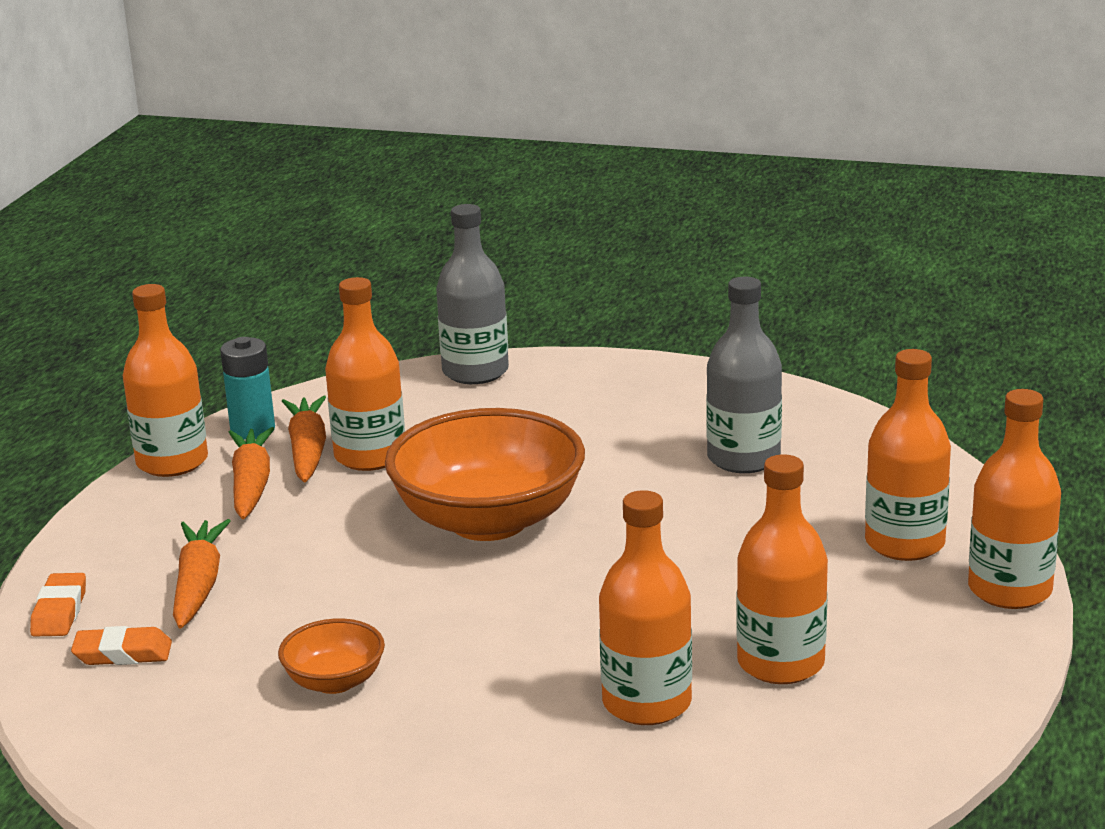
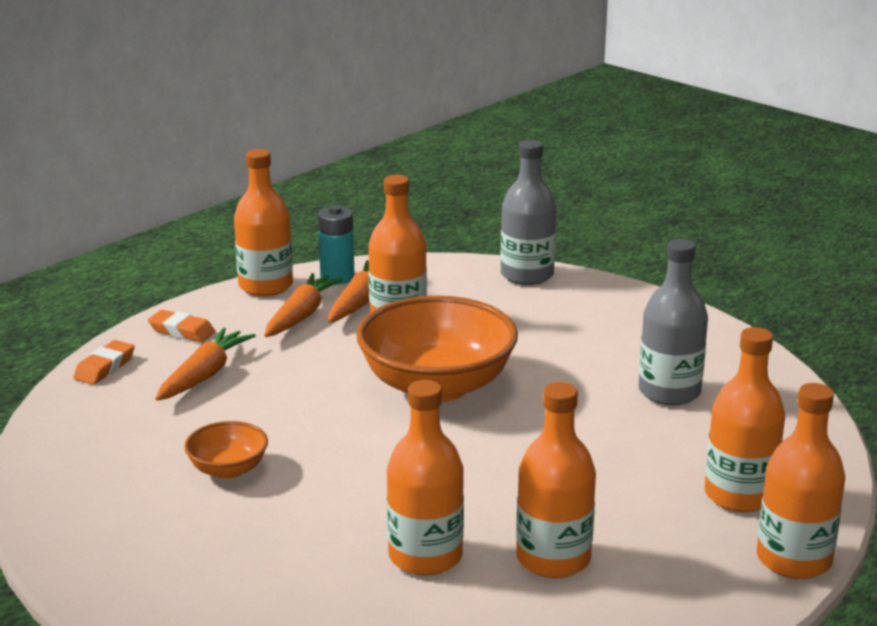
camera: 25 degrees right, 0 degrees up
orange eraser [71,626,172,665] -> orange eraser moved to [148,310,215,342]

